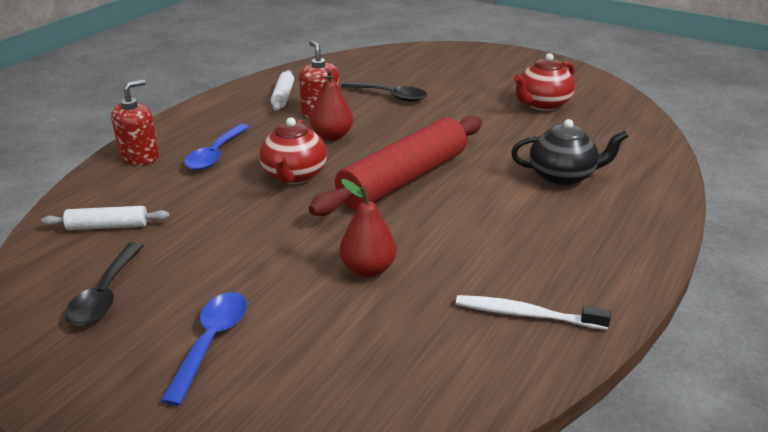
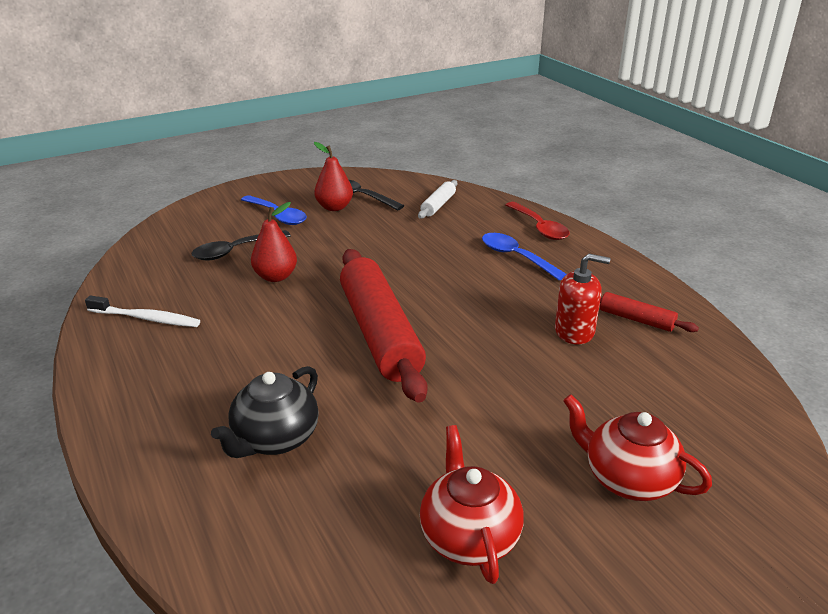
camera: 120 degrees right, 0 degrees up
red soap dispenser [111,79,159,165] -> red spoon [506,202,569,240]
red teapot [259,117,327,184] -> red teapot moved to [563,394,712,501]
white rolling pin [271,70,294,111] -> red rolling pin [600,292,699,332]
red pear [310,69,353,141] -> red pear moved to [314,142,353,211]
black spoon [341,82,427,102] -> black spoon moved to [191,230,291,260]
white toothbrush [456,295,611,330] -> white toothbrush turned 60 degrees clockwise [85,295,200,327]

